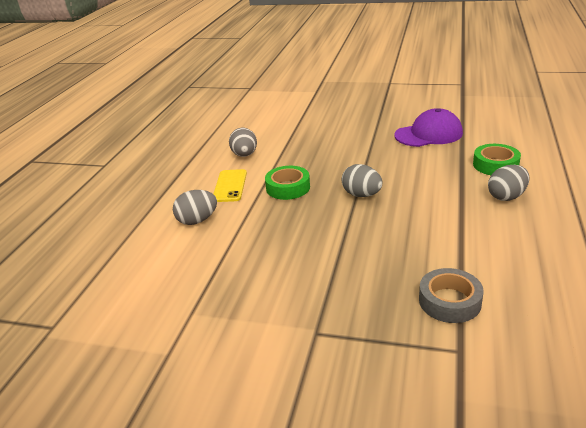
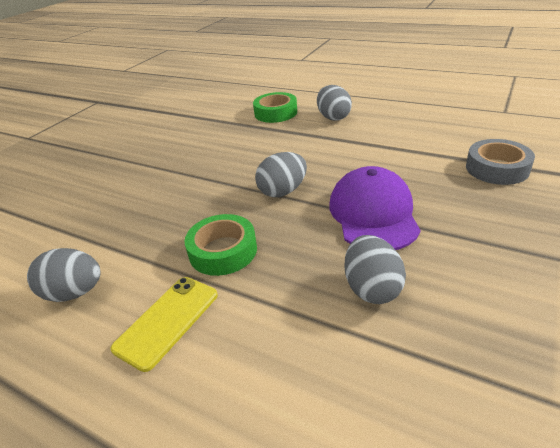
camera: 75 degrees left, 5 degrees up
grey egg [173,190,217,225] -> grey egg moved to [344,235,406,304]
yellow phone [214,169,247,202] -> yellow phone turned 75 degrees counterclockwise [111,277,218,372]
purple cap [394,108,463,147] -> purple cap moved to [329,166,421,250]

